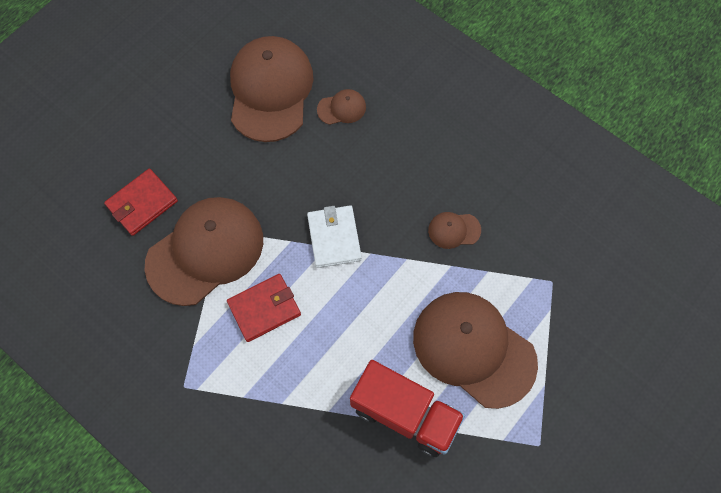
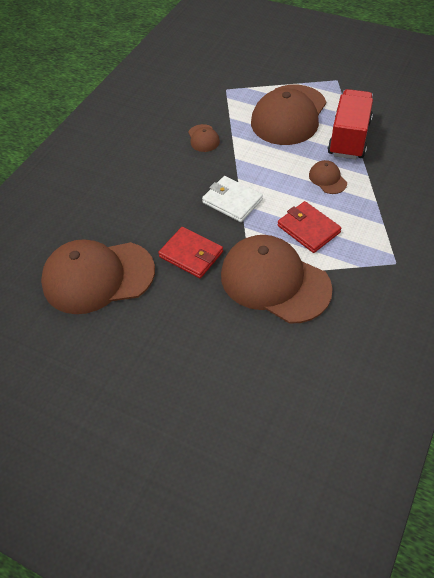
camera: 100 degrees left, 15 degrees down
red wallet [104,169,178,236] -> red wallet moved to [158,227,223,278]
white wallet [307,206,362,268] -> white wallet turned 60 degrees clockwise [202,176,263,222]
brown cap [317,89,366,125] -> brown cap moved to [309,160,347,194]

